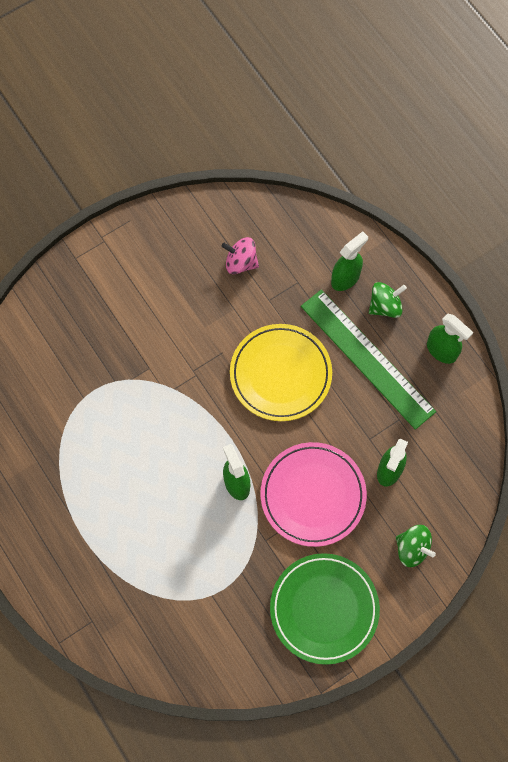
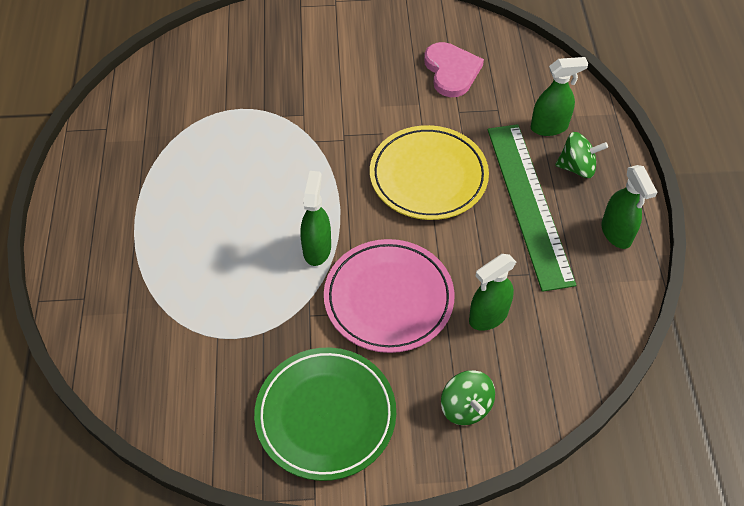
camera: 30 degrees right, 15 degrees down
pink spinning top [222,237,259,274] -> pink heart [424,42,484,97]

